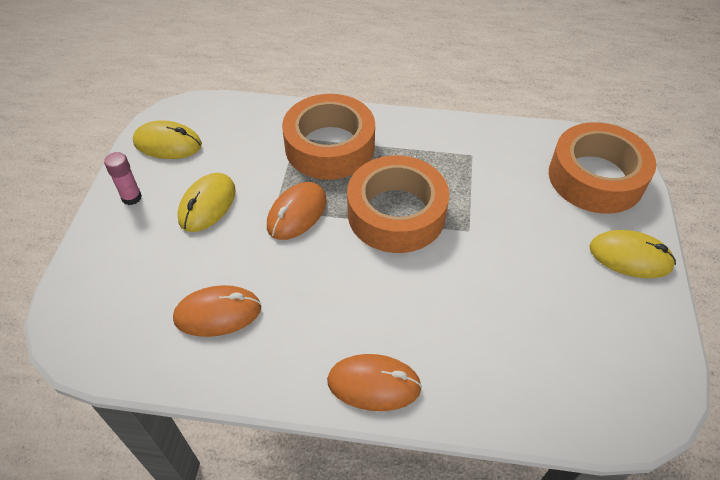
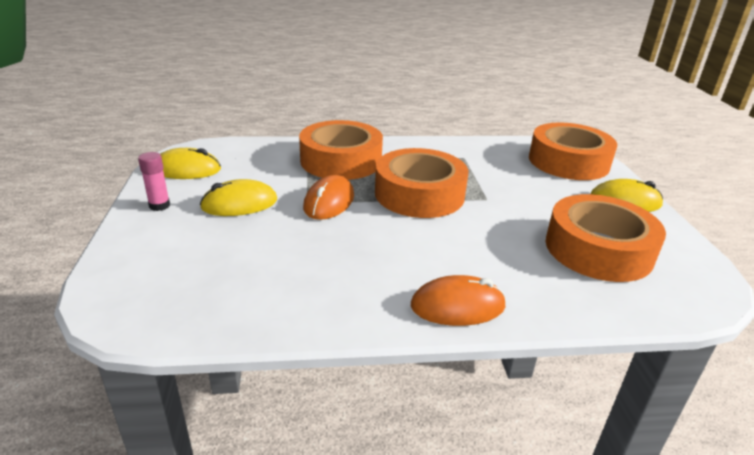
camera: 15 degrees left, 20 degrees down
orange mouse [173,285,261,337] -> none
yellow mouse [177,173,236,232] -> yellow mouse turned 60 degrees clockwise [200,179,277,216]
none -> orange tape [546,194,666,282]

